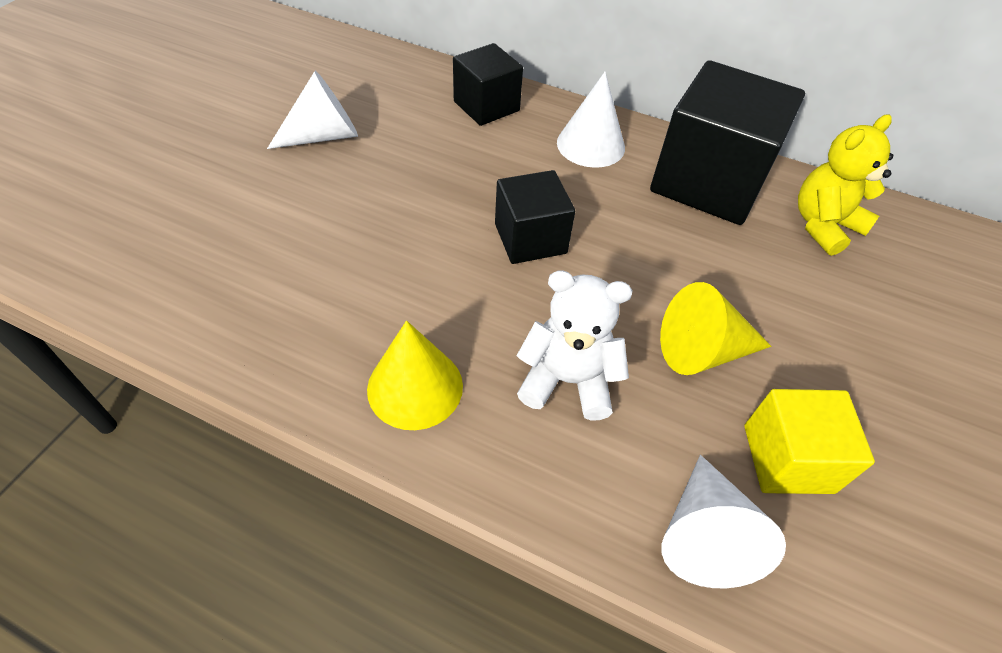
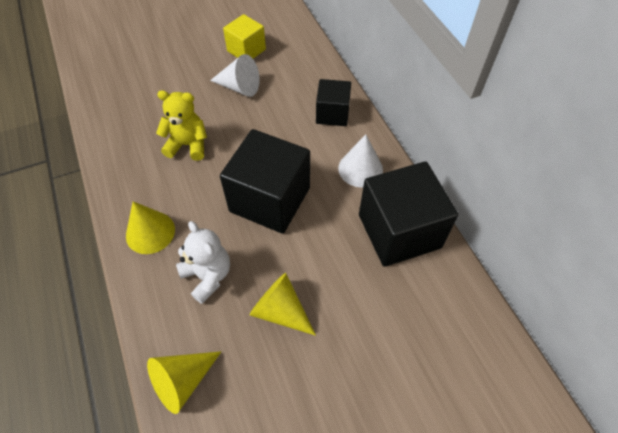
camera: 45 degrees right, 5 degrees up
black cube [495,170,575,264] -> black cube [220,129,310,234], size x1.76
white cone [661,455,786,588] -> yellow cone [147,351,221,414]
yellow cube [744,389,875,494] -> yellow cube moved to [223,14,266,59]
yellow teddy bear [798,114,893,256] -> yellow teddy bear moved to [156,90,207,161]

